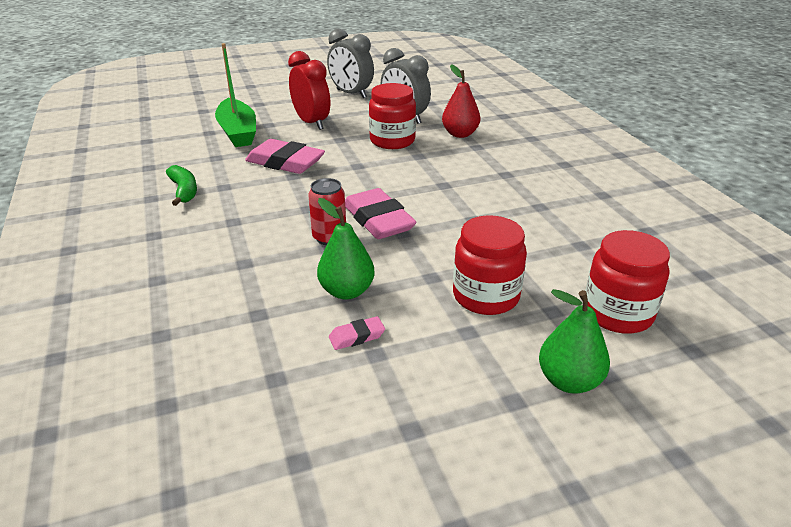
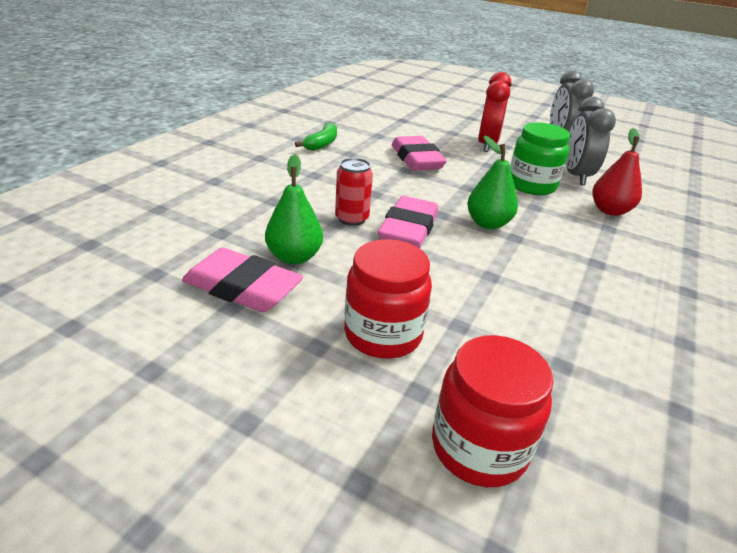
camera: 45 degrees right, 0 degrees up
green boat [215,43,256,147] -> none
pink eraser [329,316,385,350] -> pink eraser [182,248,303,312], size x2.16
red jar [369,83,416,149] -> green jar [510,122,570,195]
green pear [539,289,610,394] -> green pear moved to [467,135,518,229]

